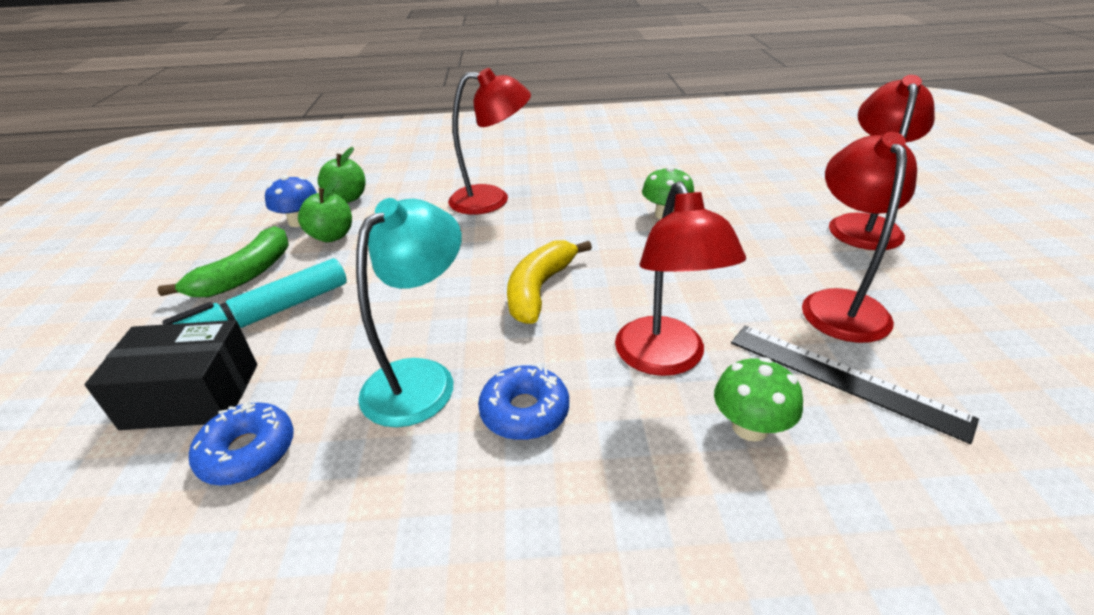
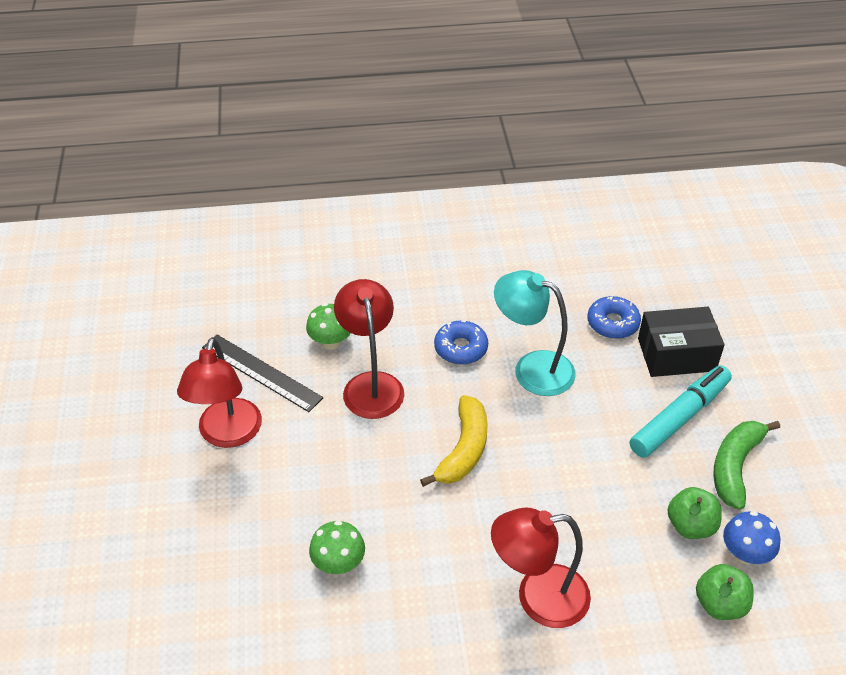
camera: 175 degrees right, 10 degrees up
turquoise lamp [356,198,462,427] -> turquoise lamp turned 90 degrees clockwise [494,270,576,396]
red lamp [829,75,935,250] -> none

